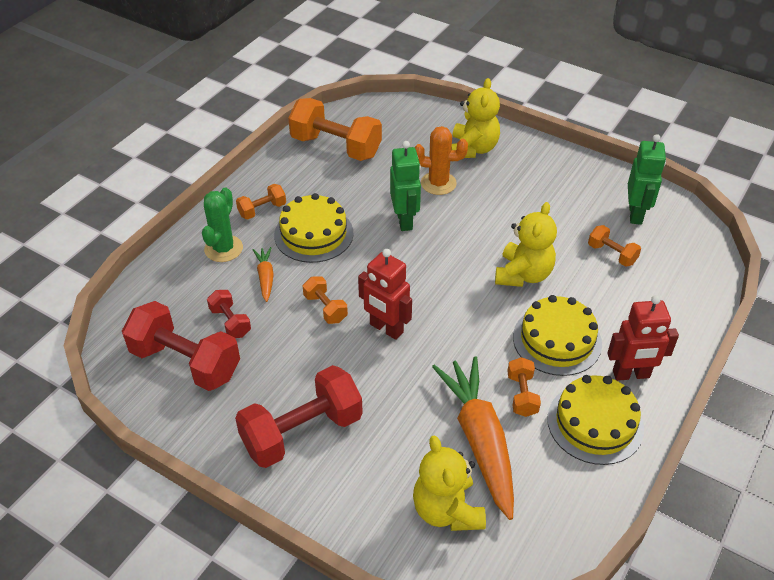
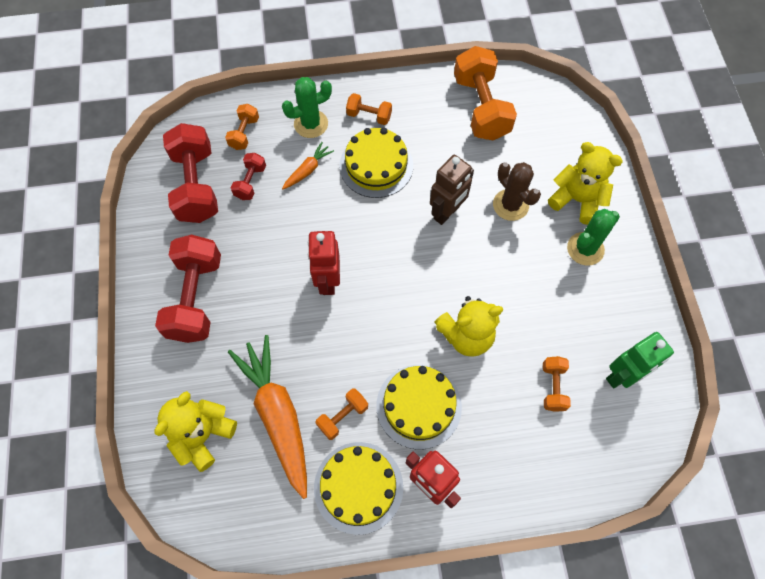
camera: 50 degrees right, 20 degrees up
red dumbbell [235,365,363,468] -> red dumbbell turned 75 degrees clockwise [155,235,221,343]
orange dumbbell [303,276,348,324] -> orange dumbbell moved to [225,104,259,150]
green robot [390,141,421,231] -> brown robot [430,155,474,225]
orange cactus [414,126,468,195] -> brown cactus [493,162,541,221]
orange carrot [432,356,514,520] -> orange carrot turned 60 degrees counterclockwise [228,335,307,499]
yellow teddy bear [451,78,500,158] -> yellow teddy bear turned 120 degrees counterclockwise [548,142,623,225]
none -> green cactus [567,209,620,266]

